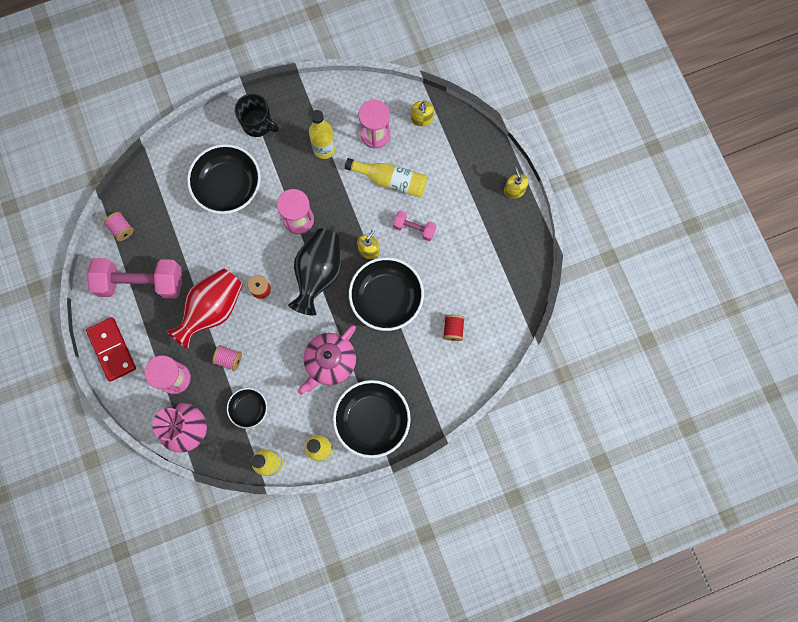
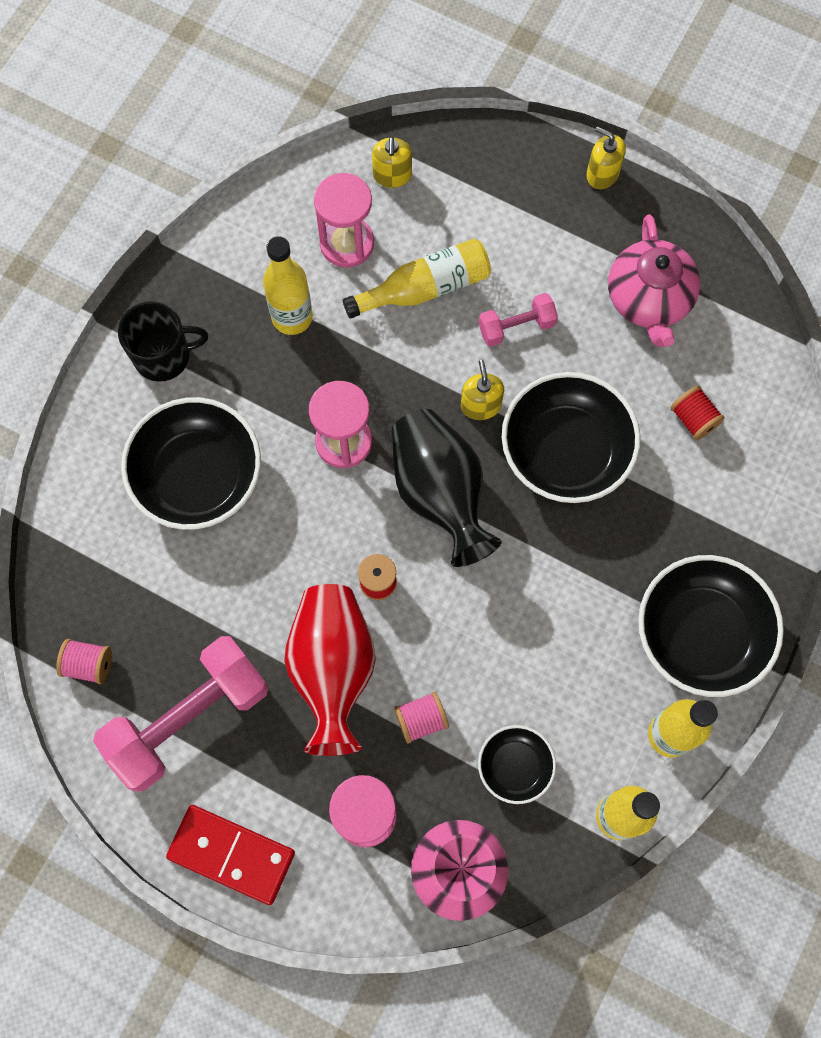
camera: 40 degrees left, 5 degrees down
pink teapot [298,325,356,395] -> pink teapot moved to [608,214,700,347]
yellow soap dispenser [411,101,434,126] -> yellow soap dispenser turned 45 degrees clockwise [372,136,412,188]

